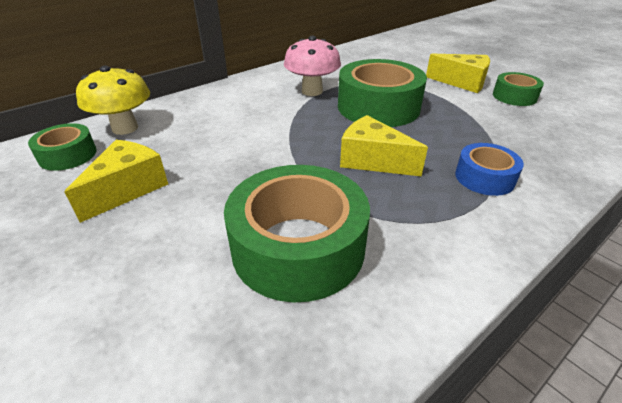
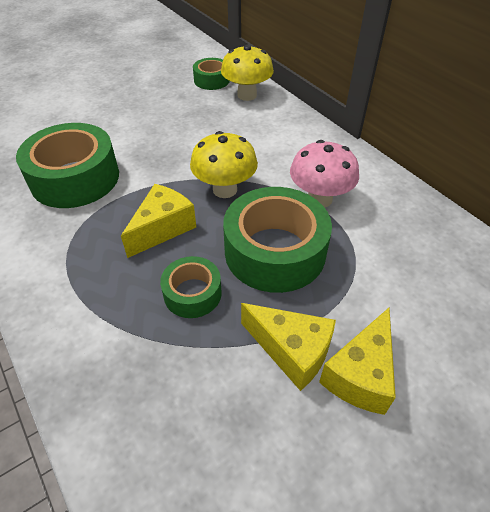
camera: 95 degrees right, 10 degrees up
yellow cheese [64,140,168,223] -> yellow cheese moved to [241,303,336,391]
blue tape [455,143,524,196] -> none
green tape [493,72,544,106] -> green tape moved to [160,256,222,318]
none -> yellow mushroom [190,131,258,198]

